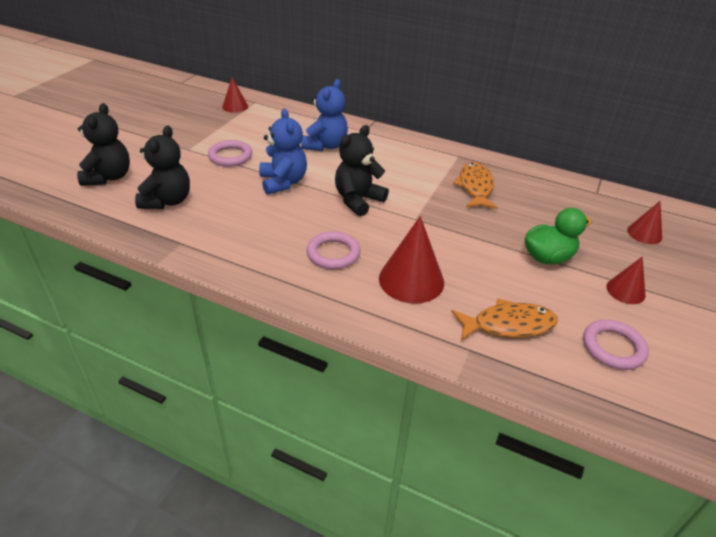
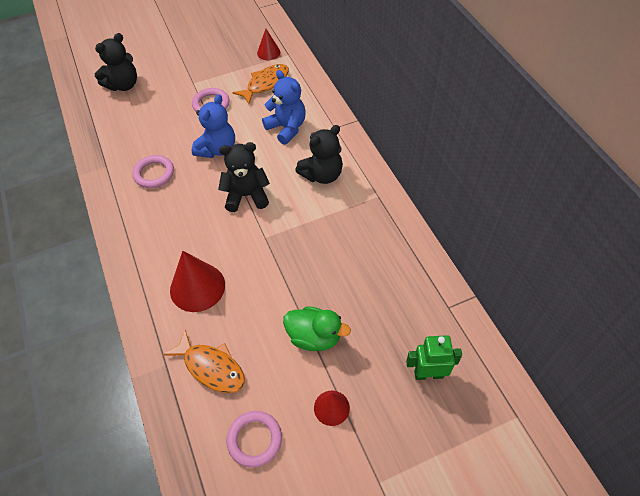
camera: 45 degrees right, 15 degrees up
black teddy bear [135,126,190,209] -> black teddy bear moved to [295,125,343,184]
blue teddy bear [301,79,348,151] -> blue teddy bear turned 105 degrees counterclockwise [262,70,306,145]
pink ring [307,231,360,269] -> pink ring moved to [132,155,174,188]
orange fish [453,162,498,209] -> orange fish moved to [232,64,289,104]
red cone [627,201,662,244] -> green robot [406,335,462,380]

